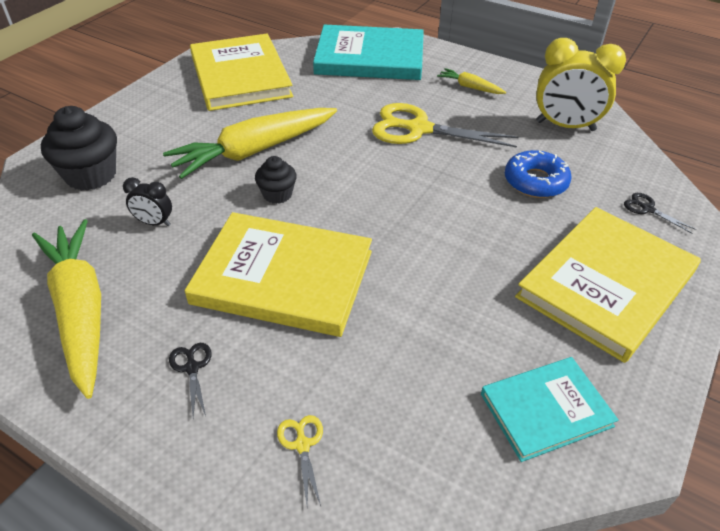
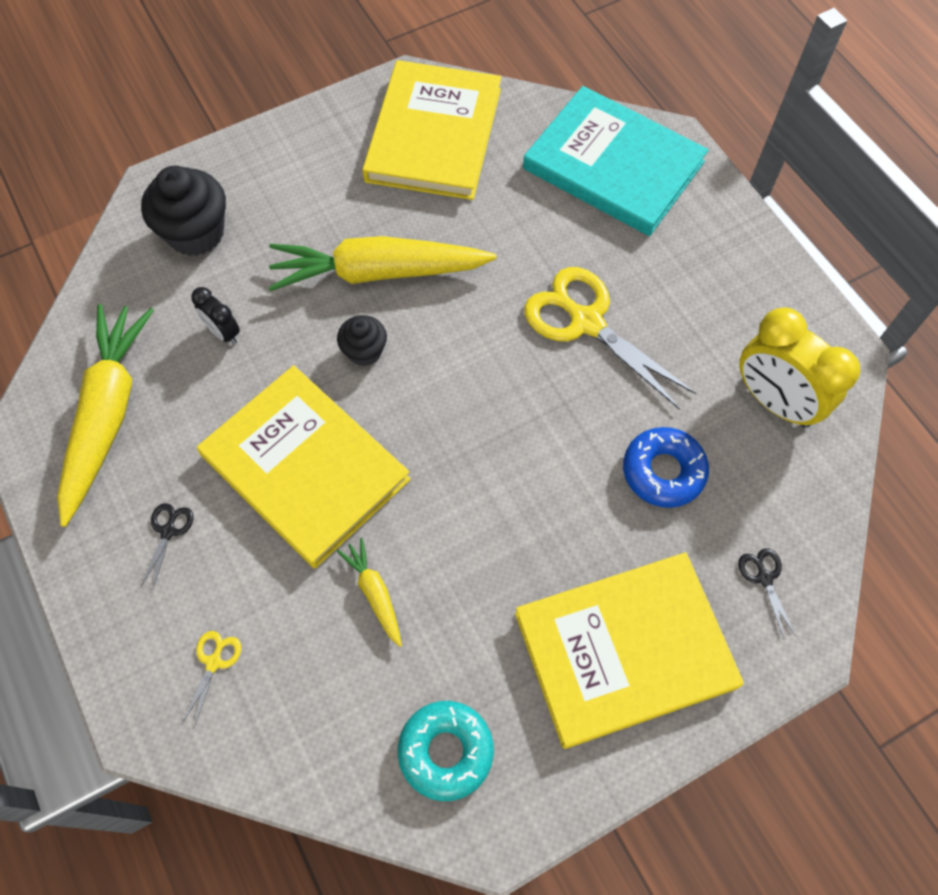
camera: 30 degrees right, 20 degrees up
yellow carrot [437,68,506,94] -> yellow carrot moved to [337,538,402,647]
turquoise book [481,357,619,462] -> turquoise donut [398,701,494,801]

